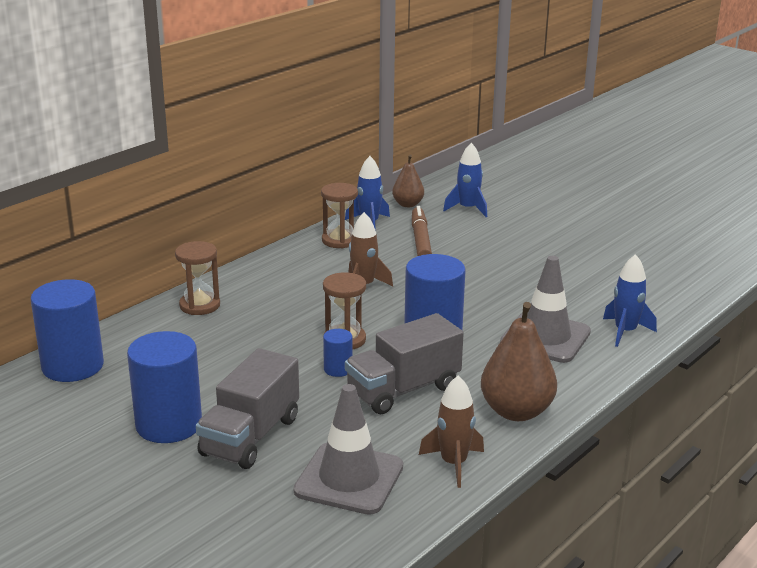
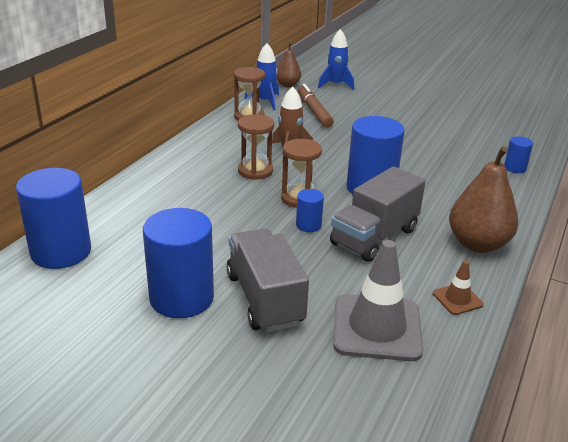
camera: 15 degrees left, 5 degrees up
brown hourglass [175,241,220,315] -> brown hourglass moved to [238,114,274,180]
grey truck [196,348,299,469] -> grey truck turned 150 degrees clockwise [227,229,309,332]
brown rocket [419,375,484,488] -> brown traffic cone [433,260,484,315]
grey traffic cone [500,256,591,363] -> none
blue rocket [603,254,657,347] -> blue cylinder [504,136,533,173]

